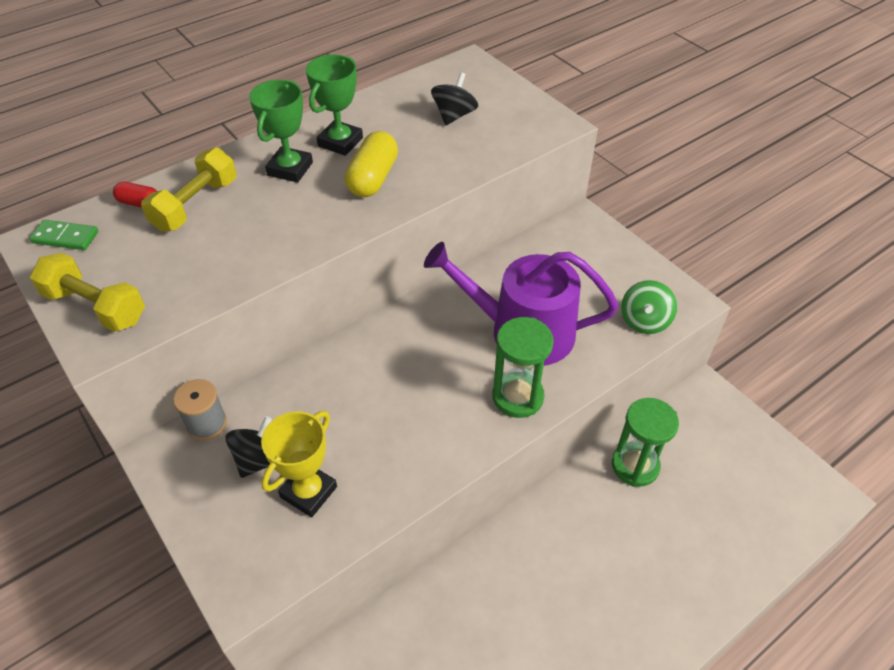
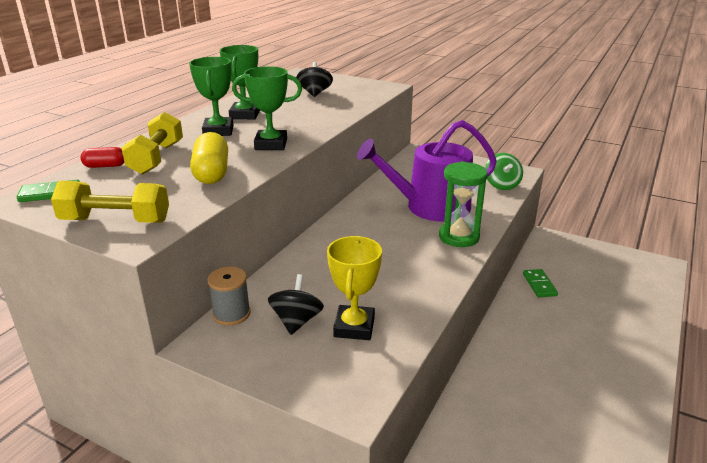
camera: 25 degrees left, 20 degrees down
yellow capsule [345,131,398,197] -> yellow capsule moved to [190,132,228,184]
green hourglass [612,398,679,487] -> green domino [523,269,558,297]
none -> green trophy [232,66,302,150]

